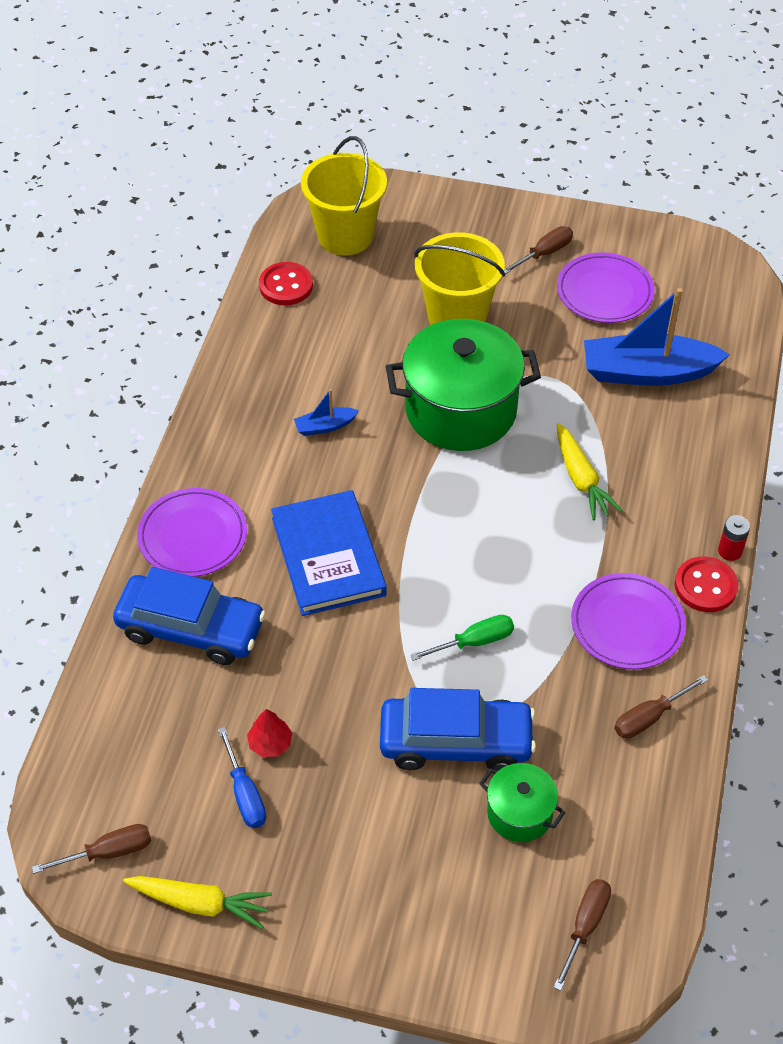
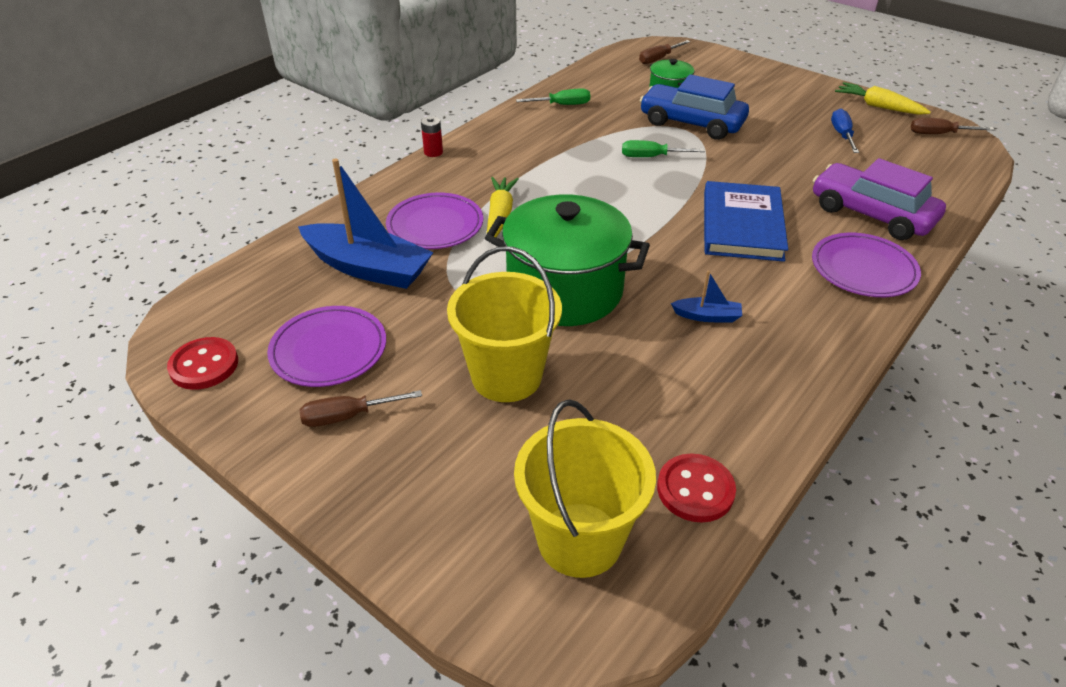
camera: 155 degrees left, 10 degrees down
blue car [113,567,266,665] -> purple car [813,158,946,240]
red tree [247,709,292,757] -> none
purple plate [571,573,686,669] -> purple plate moved to [386,193,483,249]
brown screwdriver [615,675,708,739] -> green screwdriver [516,88,590,105]
red button [675,556,739,612] -> red button moved to [167,337,238,390]

